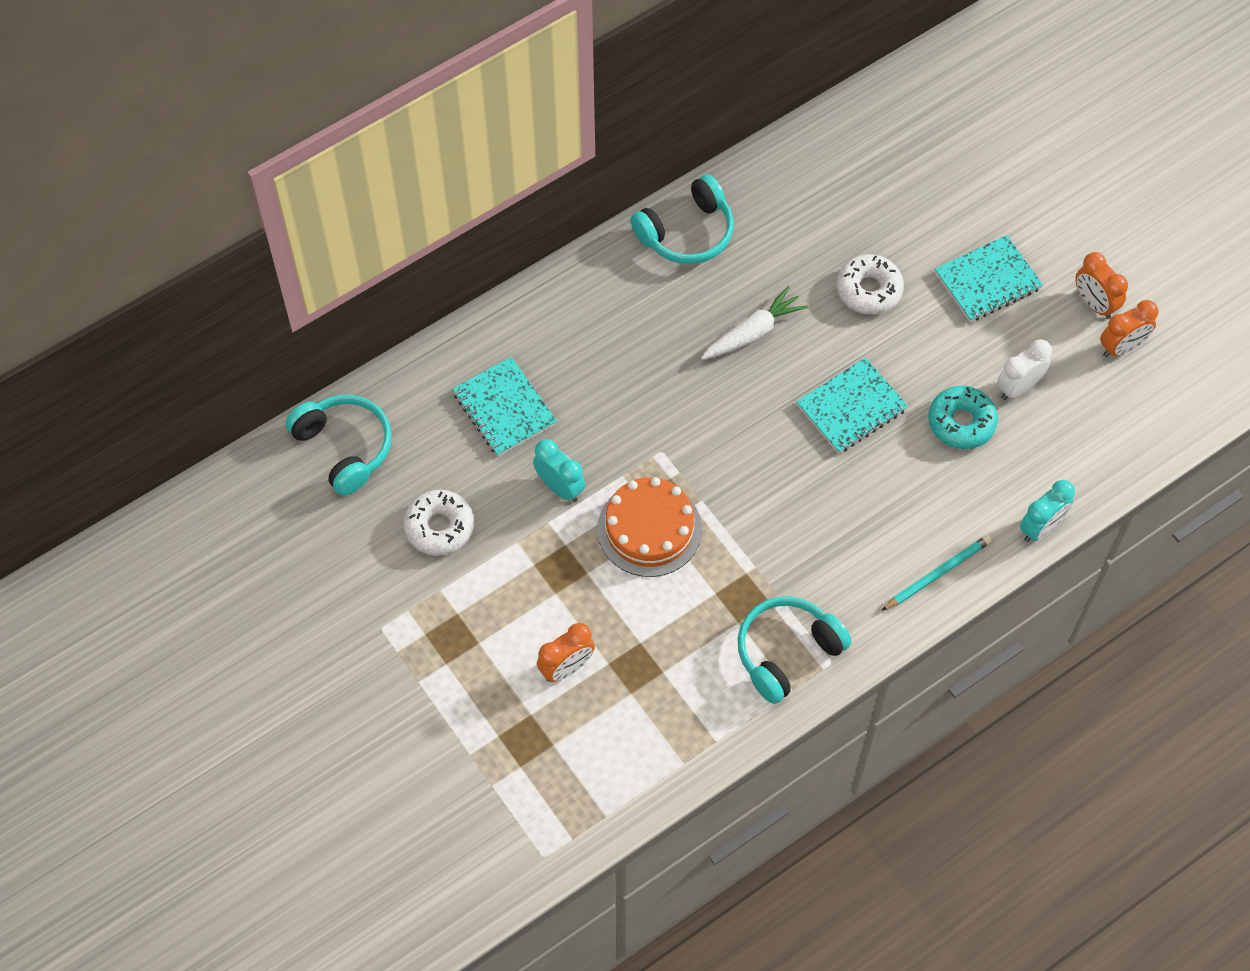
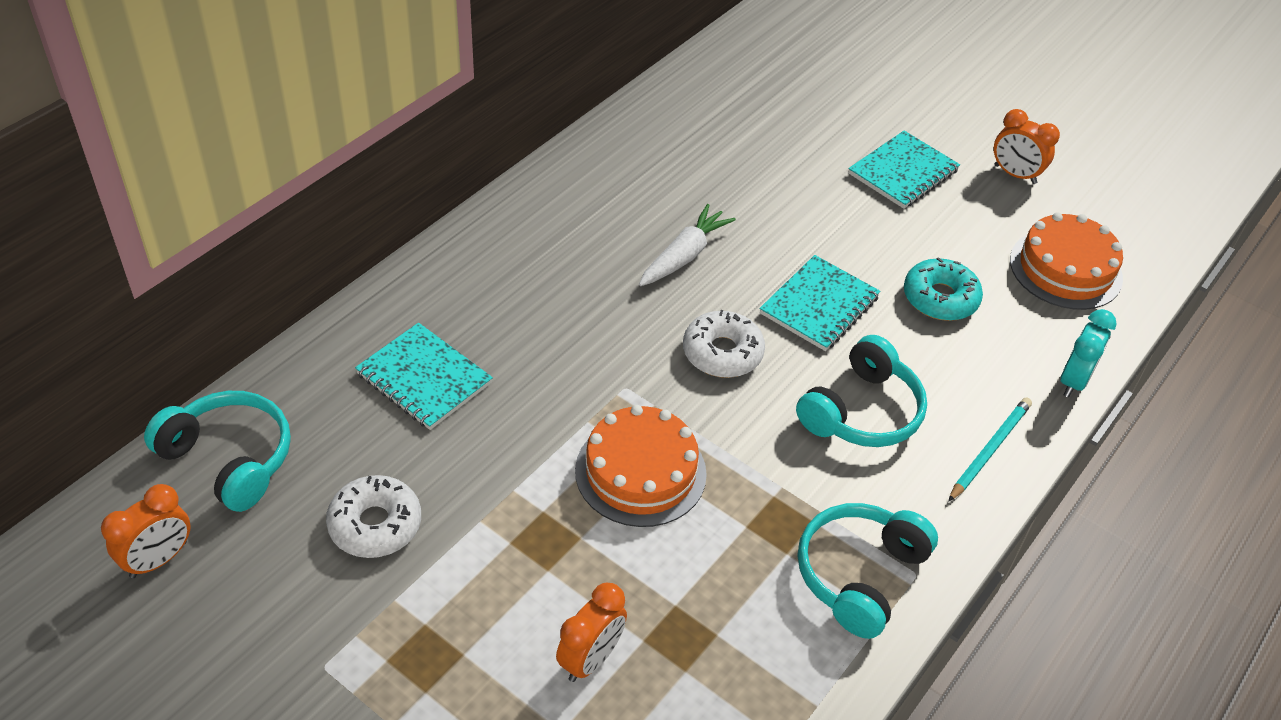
camera: 20 degrees left, 15 degrees down
turquoise clock [533,439,586,502] -> none
turquoise headphones [630,174,734,264] -> turquoise headphones moved to [796,335,927,447]
white donut [837,254,904,315] -> white donut moved to [683,310,765,378]
white clock [997,339,1052,400] -> none
orange clock [1100,300,1159,357] -> orange clock moved to [101,484,191,578]
none -> orange cake [1010,212,1123,310]

